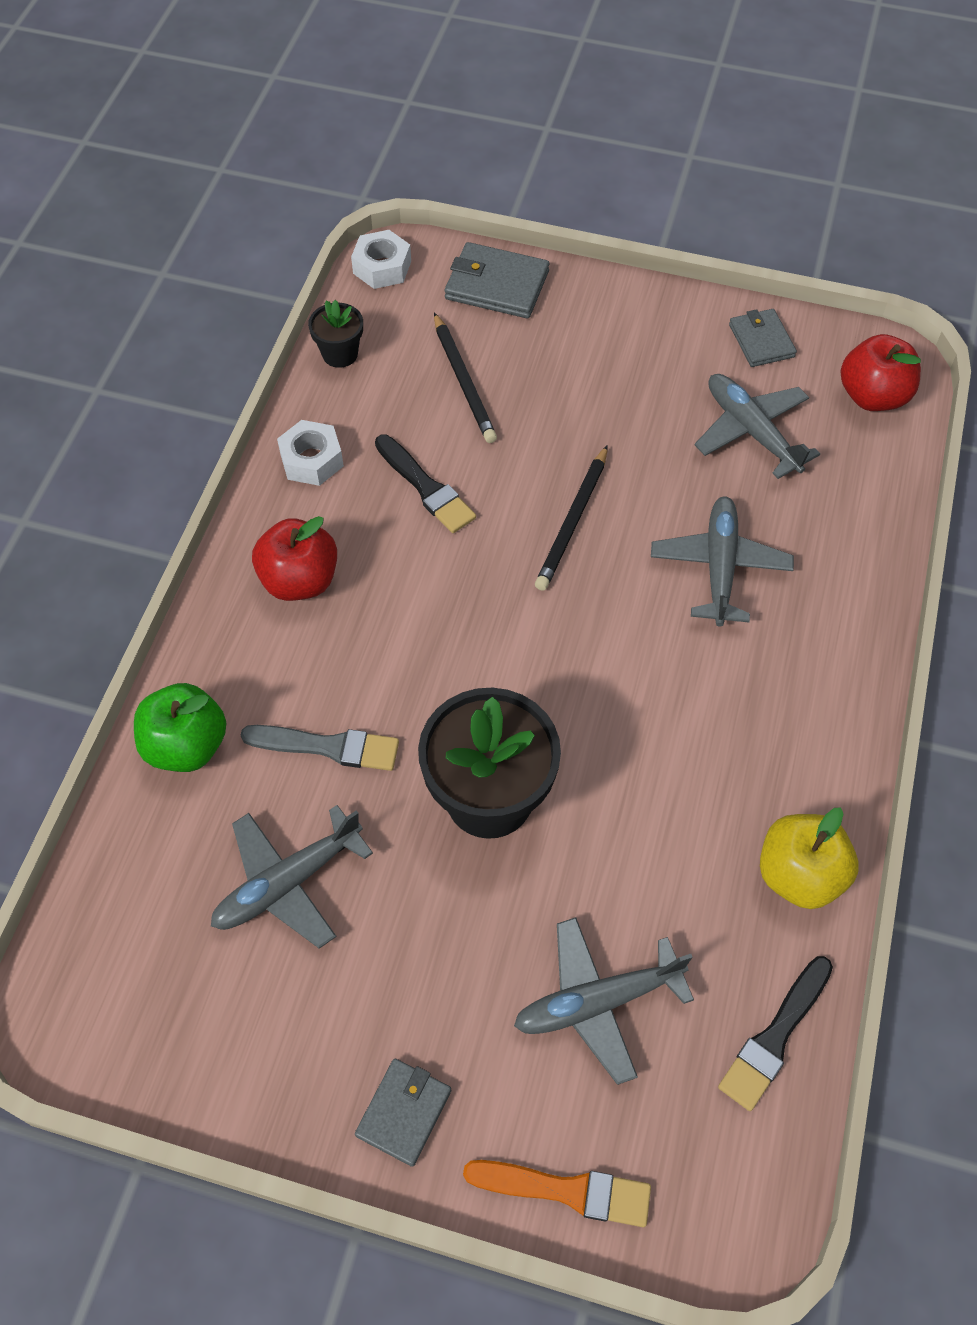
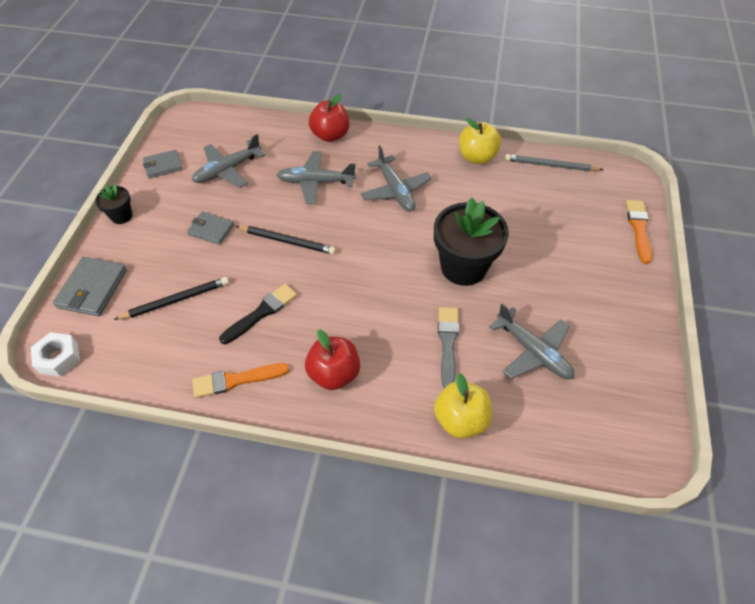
camera: 95 degrees left, 5 degrees down
green apple [134,683,226,772] -> yellow apple [434,373,492,439]
white nut [277,420,344,486] -> orange brush [192,363,289,398]
black flower pot [308,300,363,368] -> black flower pot moved to [95,184,133,224]
grey wallet [355,1059,451,1167] -> grey wallet moved to [187,212,234,245]
grey plane [514,917,694,1085] -> grey plane moved to [360,145,432,212]
black brush [718,956,833,1111] -> grey pencil [505,154,604,171]
red apple [841,334,921,411] -> red apple moved to [309,94,350,142]

